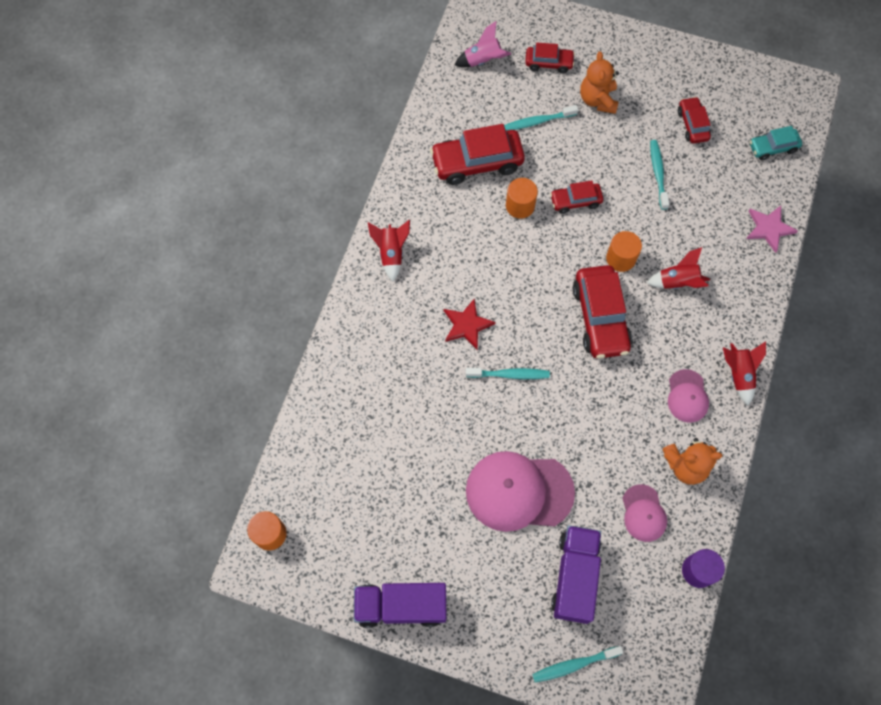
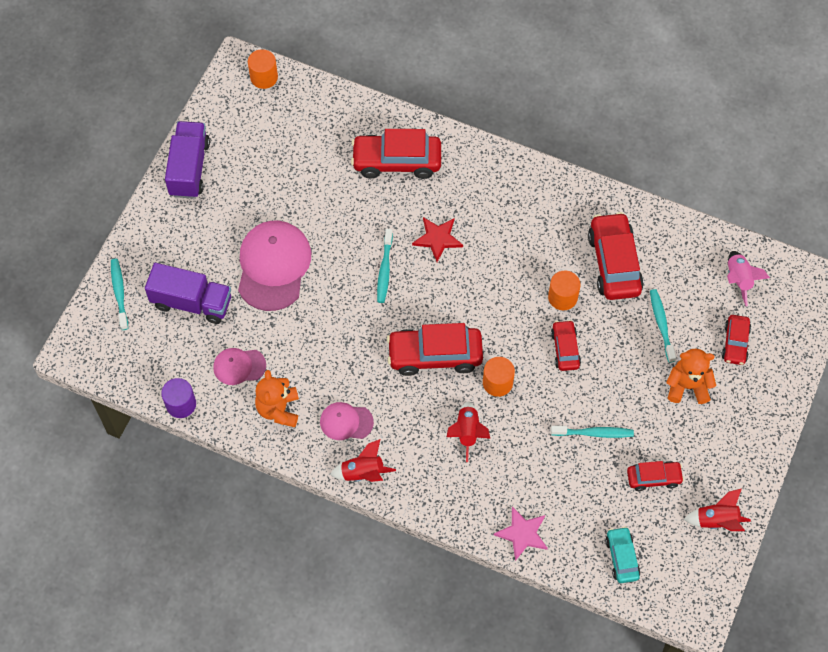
camera: 95 degrees right, 5 degrees down
red rocket [368,220,410,282] -> red rocket moved to [683,489,751,531]
none -> red car [351,129,441,179]

